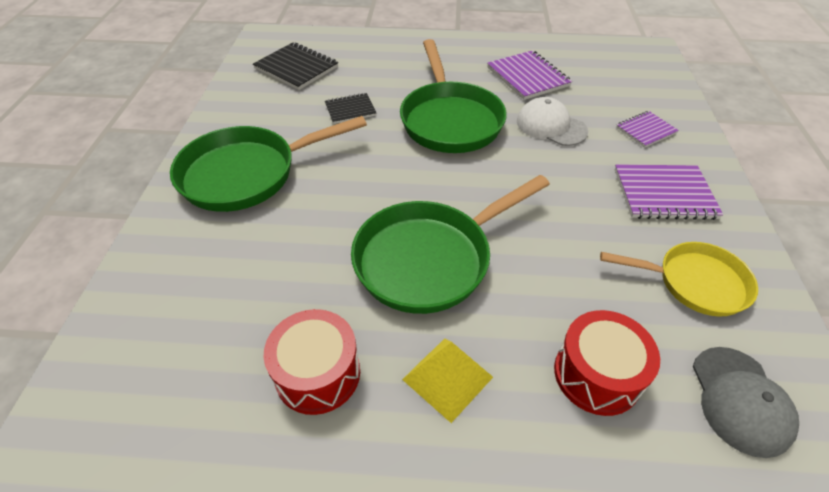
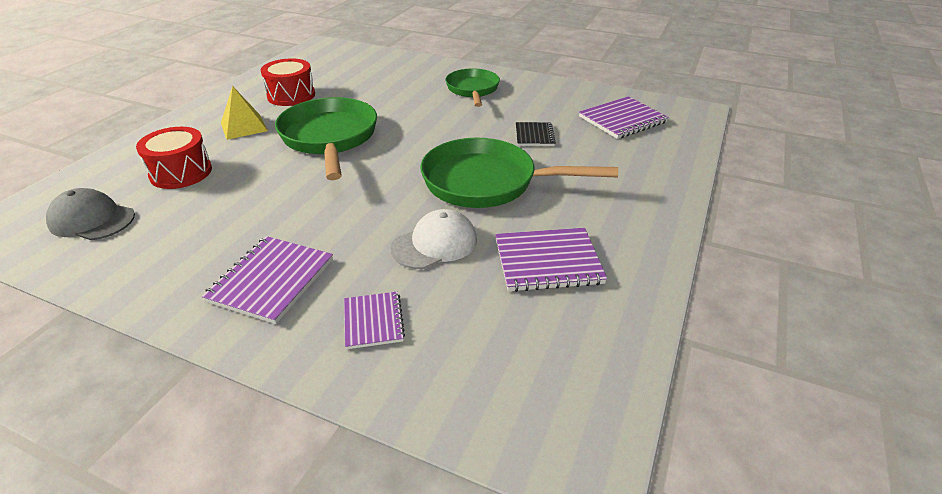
camera: 110 degrees right, 10 degrees down
green pan [170,116,367,212] -> green pan [445,68,500,107], size x0.63
black notebook [253,42,338,90] -> purple notebook [579,96,669,139]
yellow pan [600,242,758,317] -> none

